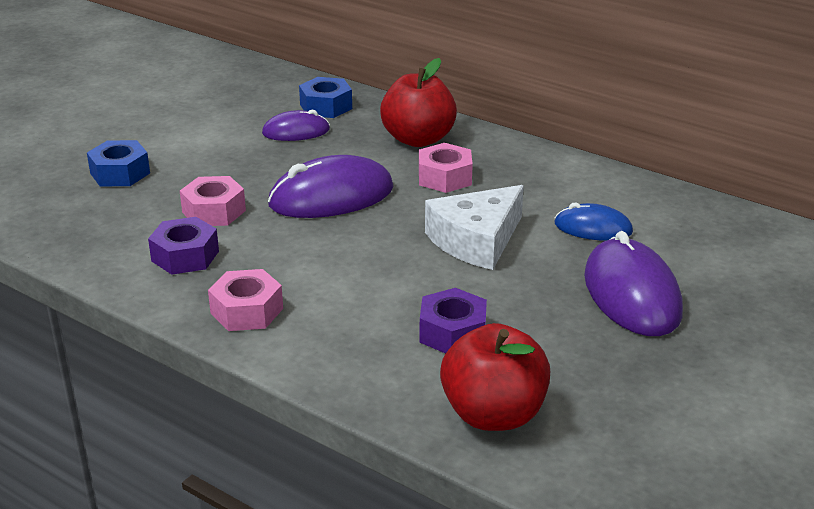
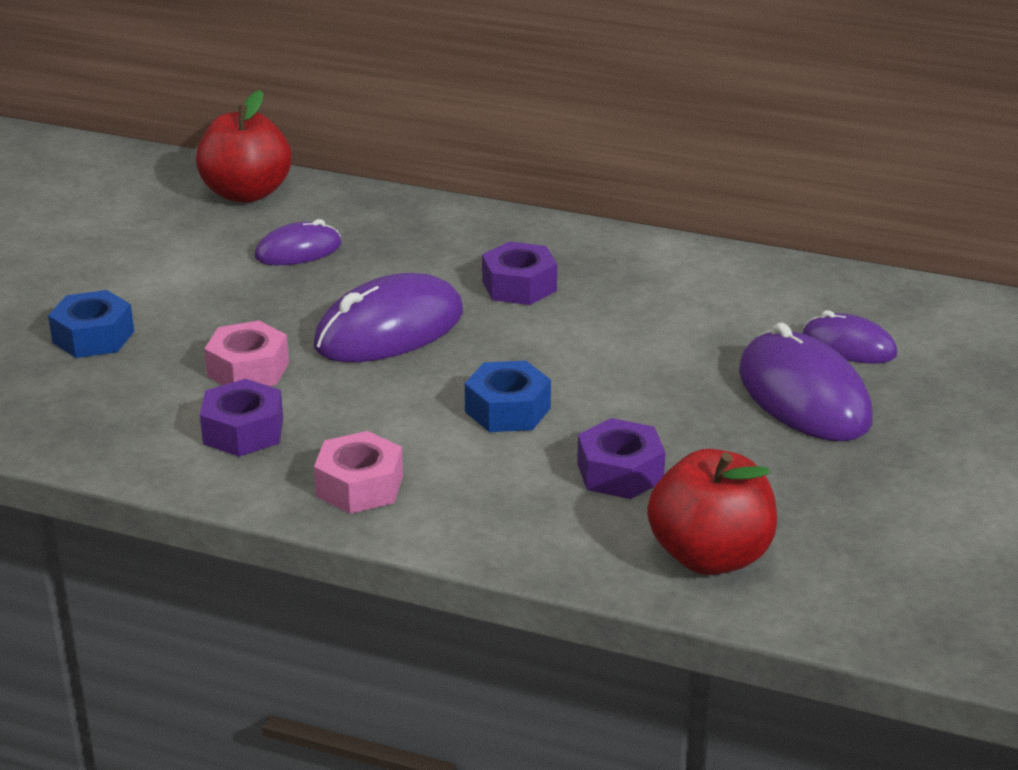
camera: 15 degrees left, 0 degrees up
blue nut [299,77,352,118] -> blue nut moved to [465,361,551,432]
red apple [380,58,457,147] -> red apple moved to [196,90,291,203]
pink nut [419,143,473,193] -> purple nut [482,241,557,305]
white cheese [425,185,524,270] -> none
blue mouse [555,203,633,241] -> none
none -> purple mouse [802,310,897,364]

